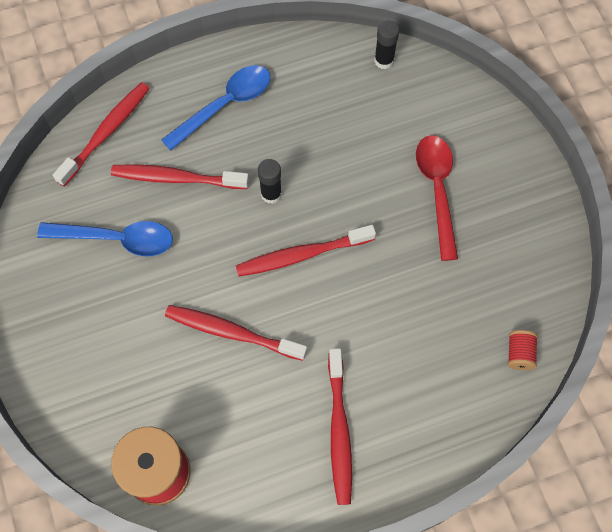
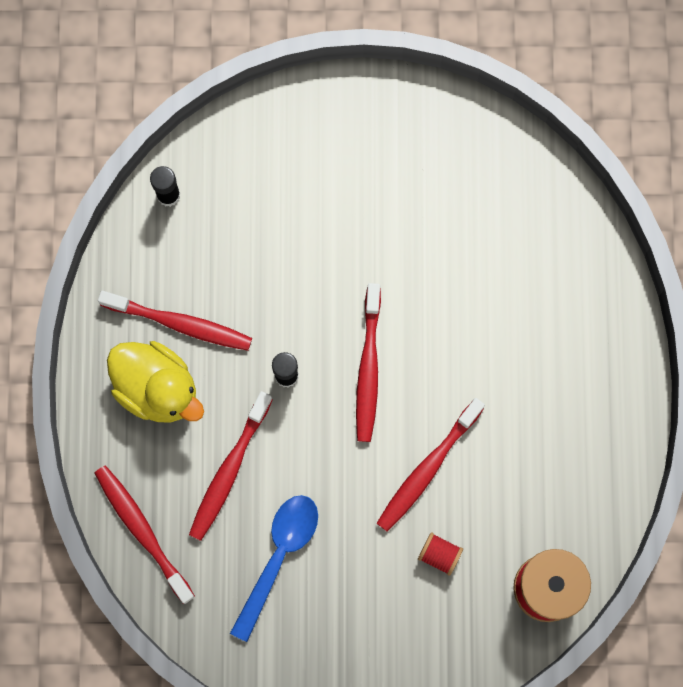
camera: 70 degrees left, 10 degrees up
blue spoon [161,65,270,151] -> yellow duck [107,341,204,423]
red toothbrush [328,348,352,505] -> red toothbrush moved to [98,291,252,351]
red spoon [416,135,458,261] -> none
red spool [508,330,538,370] -> red spool moved to [418,533,463,576]

